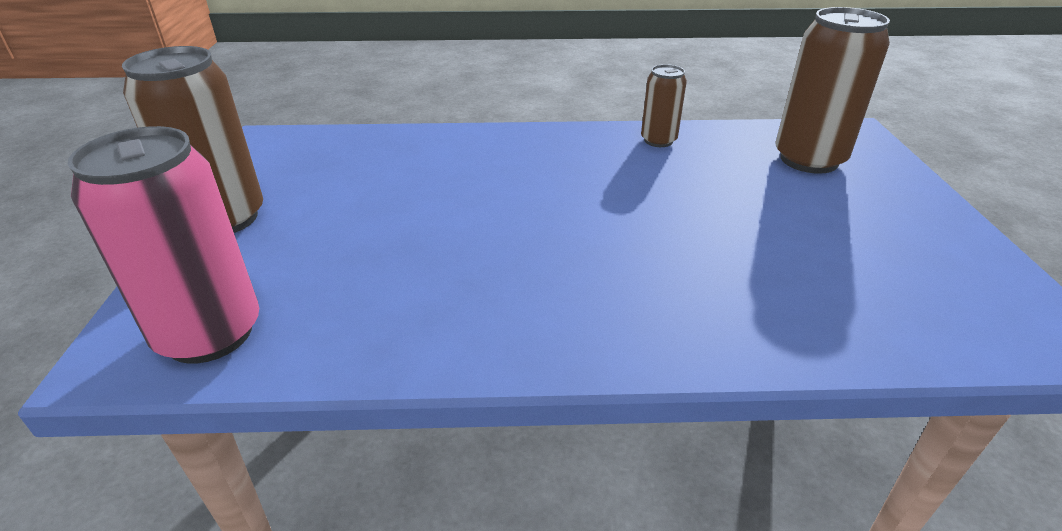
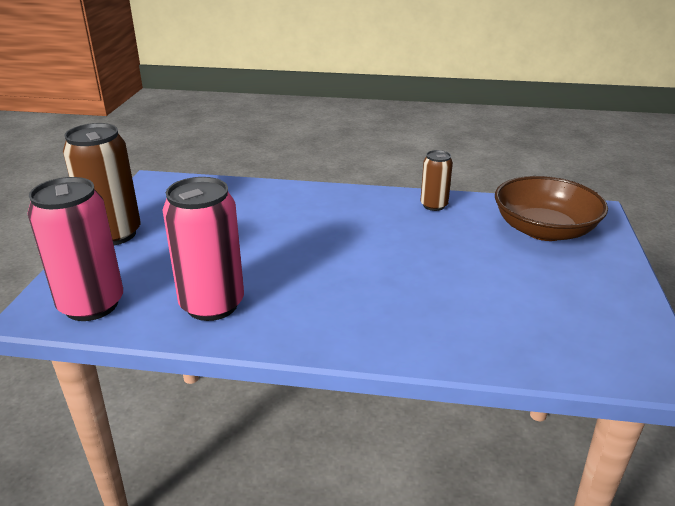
camera: 10 degrees right, 5 degrees down
brown can [775,7,890,174] -> brown bowl [495,176,608,241]
none -> pink can [162,177,244,321]

